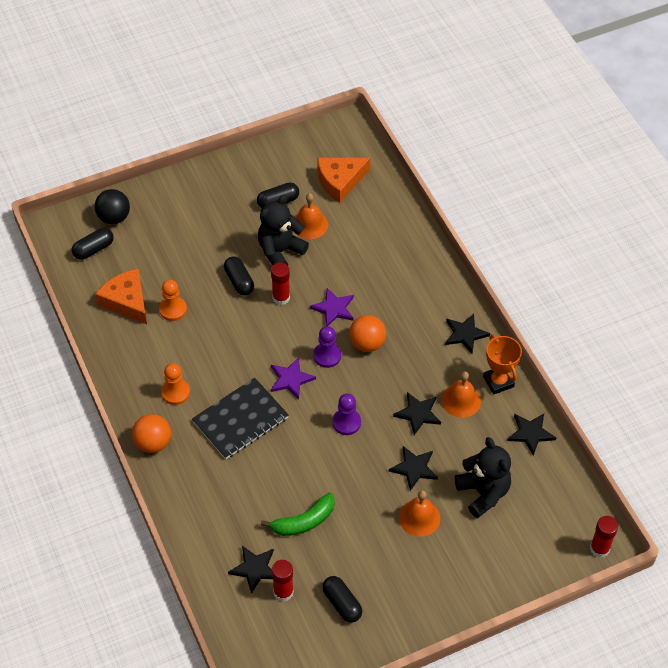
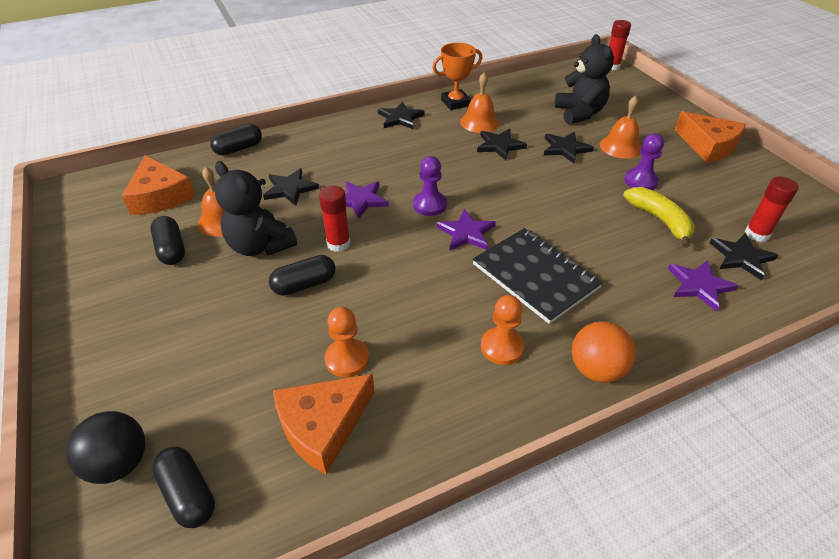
camera: 90 degrees left, 10 degrees down
green banana [261,493,335,536] -> yellow banana [623,187,695,248]
black capsule [322,576,362,623] -> black capsule moved to [210,124,262,155]
purple pawn [332,393,361,435] -> purple pawn moved to [624,134,664,190]
orange ball [349,315,386,352] -> none
black teddy bear [455,437,511,518] -> black teddy bear turned 105 degrees clockwise [555,34,614,125]
black star [507,414,556,456] -> black star moved to [263,168,319,206]
none -> purple star [668,260,738,312]
none -> orange cheese [674,111,746,163]

